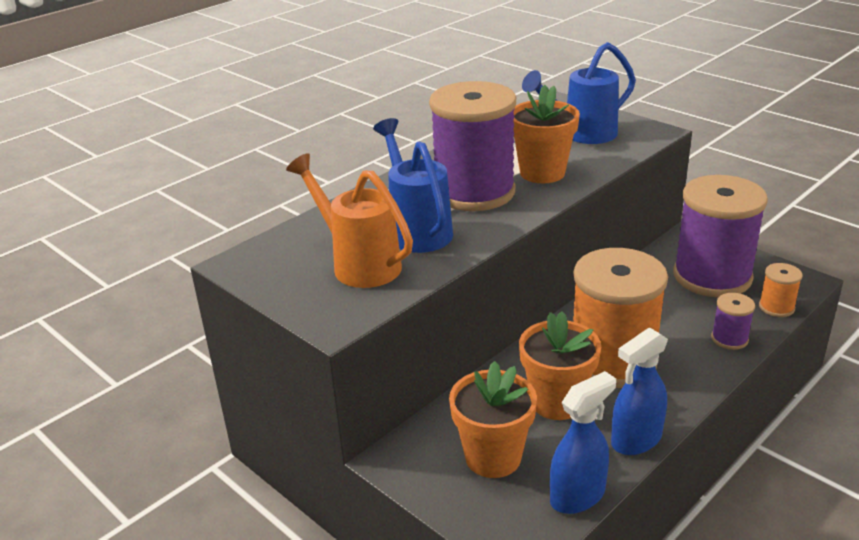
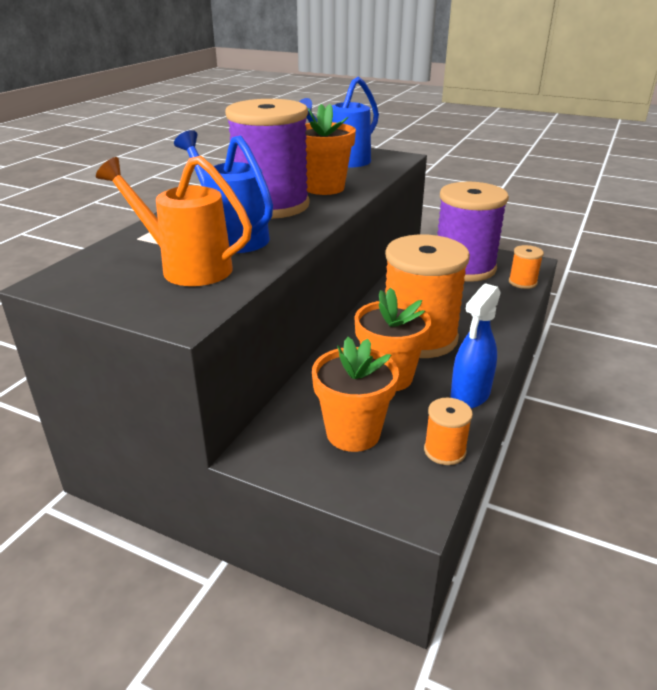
camera: 20 degrees left, 0 degrees up
blue spray bottle [550,371,616,514] -> orange spool [424,398,473,465]
purple spool [711,293,755,350] -> none

